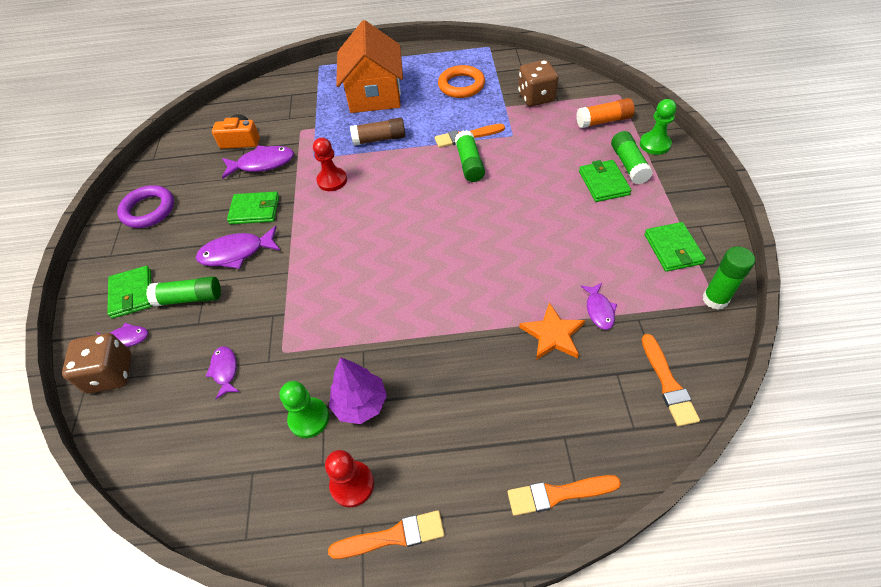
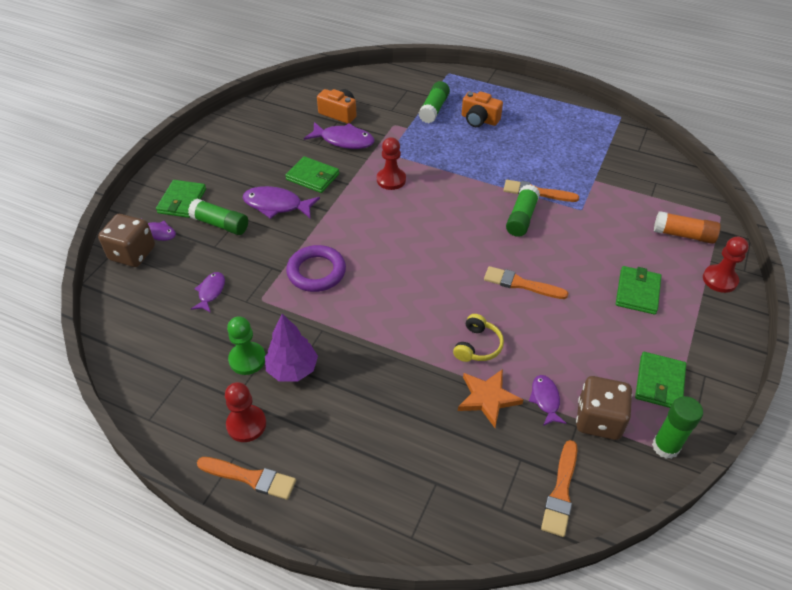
camera: 25 degrees right, 5 degrees down
purple ring [117,185,174,228] -> purple ring moved to [286,245,346,292]
orange house [336,20,403,113] -> orange camera [462,91,503,127]
brown glue stick [350,118,405,146] -> none
orange ring [438,65,485,98] -> none
orange brush [508,475,621,516] -> orange brush moved to [484,266,568,299]
brown dice [518,60,559,107] -> brown dice moved to [576,376,632,440]
purple fish [581,283,617,330] -> purple fish turned 150 degrees clockwise [529,375,566,426]
green glue stick [611,131,653,184] -> green glue stick moved to [419,81,450,123]
green pawn [640,99,676,155] -> red pawn [703,237,749,293]
none -> yellow headphones [453,314,504,362]

